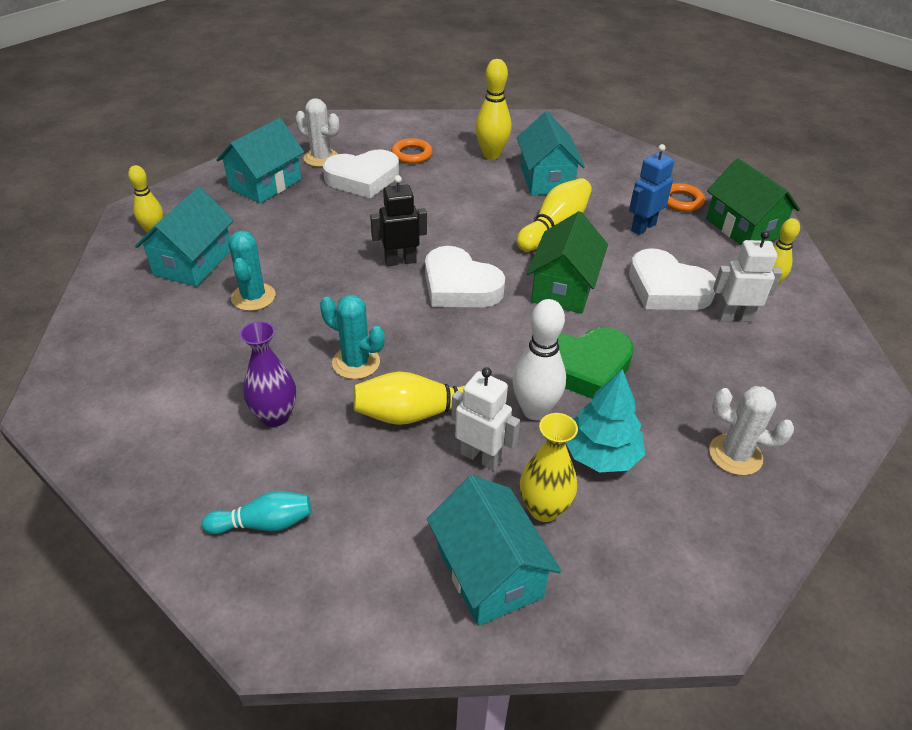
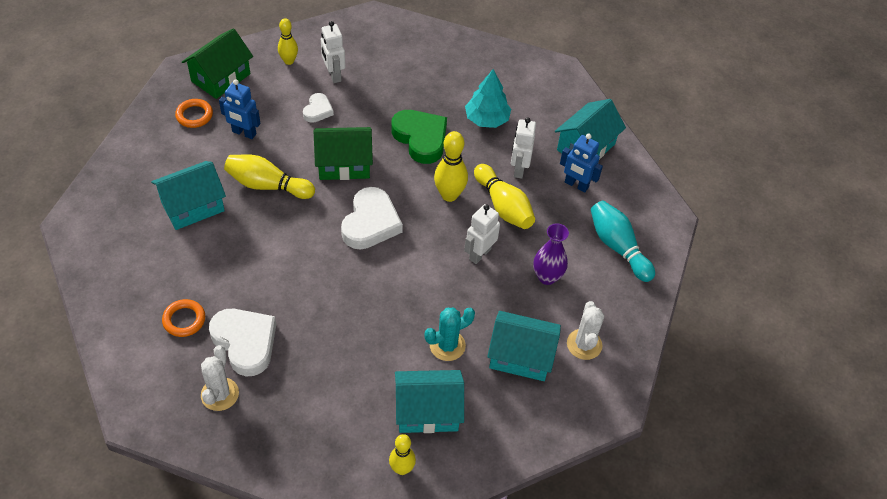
camera: 115 degrees left, 10 degrees up
turquoise bowling pin [202,491,312,534] -> turquoise bowling pin [591,201,655,282], size x1.52
turquoise house [216,118,304,204] -> turquoise house moved to [487,311,561,381]
turquoise cactus [320,295,385,379] -> white robot [464,204,500,264]
black robot [370,175,427,266] -> none
yellow bowling pin [475,59,511,159] -> yellow bowling pin moved to [434,131,468,202]
white bowling pin [512,299,566,420] -> none
yellow vase [520,413,578,522] -> none
white heart [629,248,716,310] -> white heart [303,93,334,123], size x0.54
white cactus [709,386,794,475] -> white cactus moved to [567,301,604,360]
none -> blue robot [560,134,603,193]

